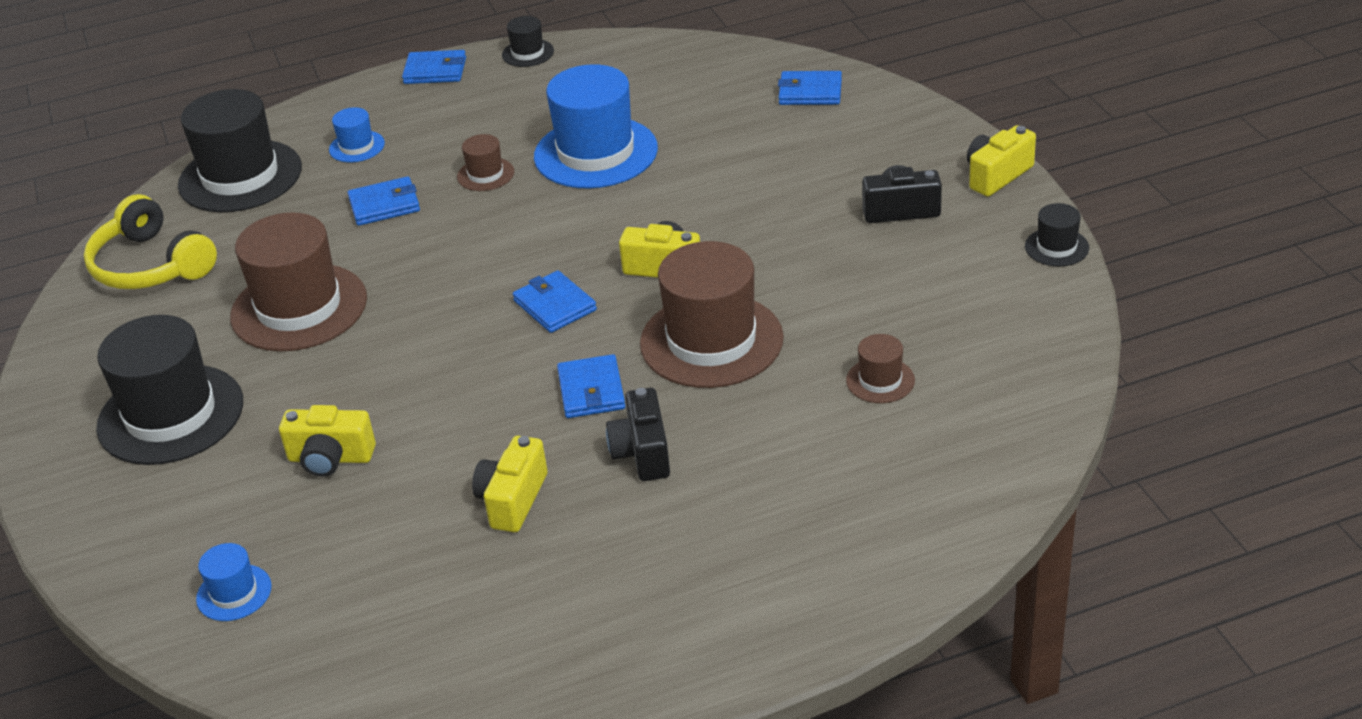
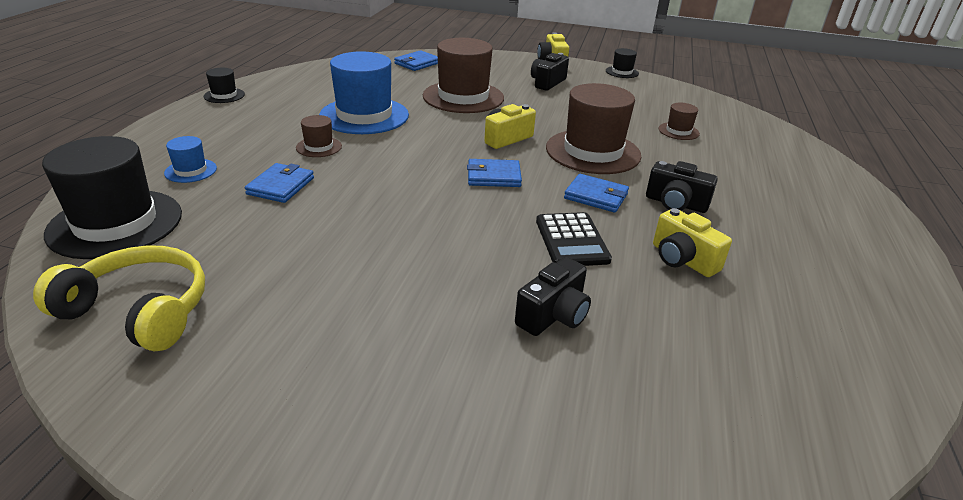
camera: 60 degrees left, 5 degrees down
yellow headphones [84,194,217,289] -> yellow headphones turned 150 degrees counterclockwise [33,245,205,351]
black hat [96,315,243,465] -> none
blue hat [196,543,272,621] -> none
brown hat [230,212,367,351] -> brown hat moved to [423,38,504,113]
yellow camera [279,405,376,477] -> black camera [515,257,591,336]
blue wallet [402,50,466,84] -> none
none -> black calculator [536,212,612,266]

